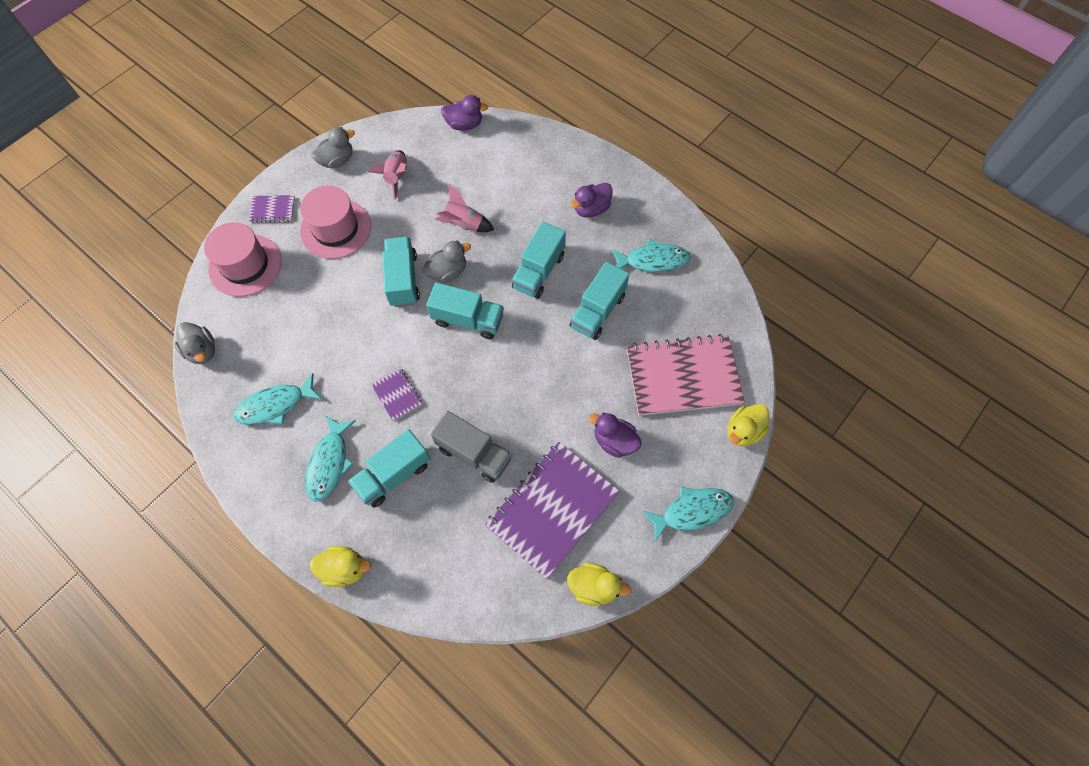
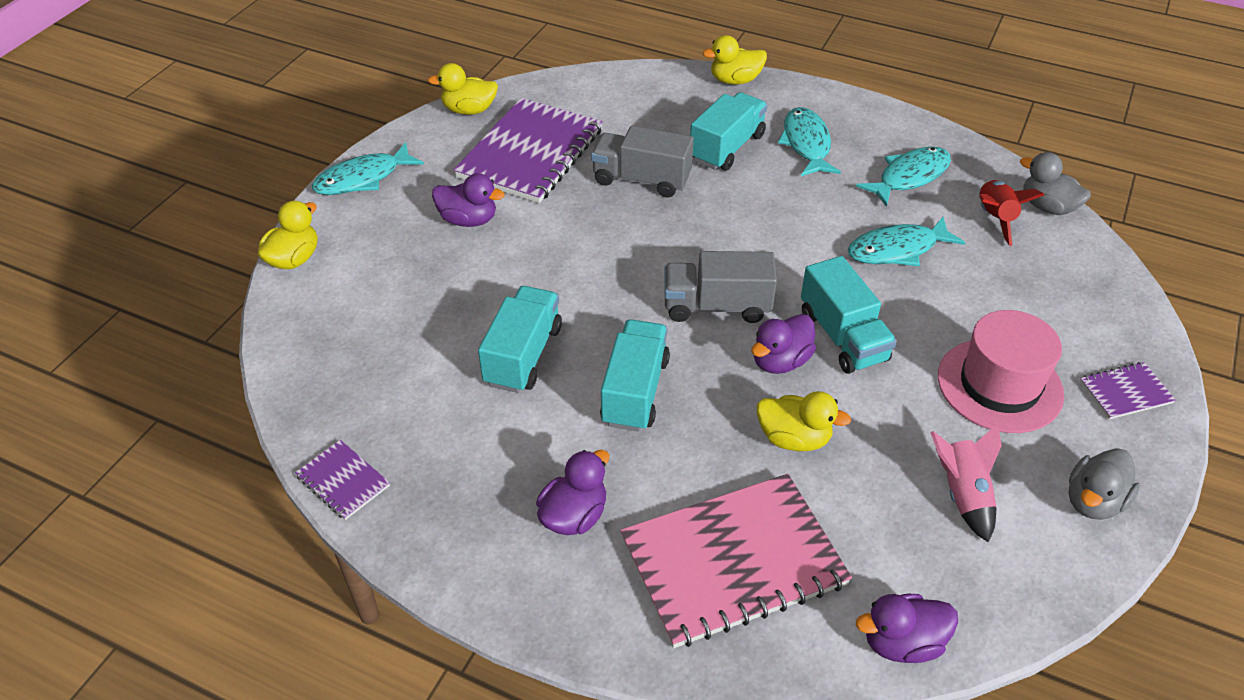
camera: 165 degrees right, 20 degrees down
pink hat [204,222,282,297] -> none
purple notebook [371,367,422,421] -> purple notebook moved to [295,440,390,520]
grey duck [423,240,471,283] -> purple duck [751,314,816,374]
turquoise truck [426,282,504,339] -> grey truck [664,251,777,323]
pink rocket [435,185,494,232] -> yellow duck [757,391,851,451]
turquoise fish [611,239,690,272] -> turquoise fish moved to [848,217,965,266]
pink notebook [627,334,745,416] -> pink notebook moved to [620,474,852,648]
none -> red rocket [979,180,1044,246]

